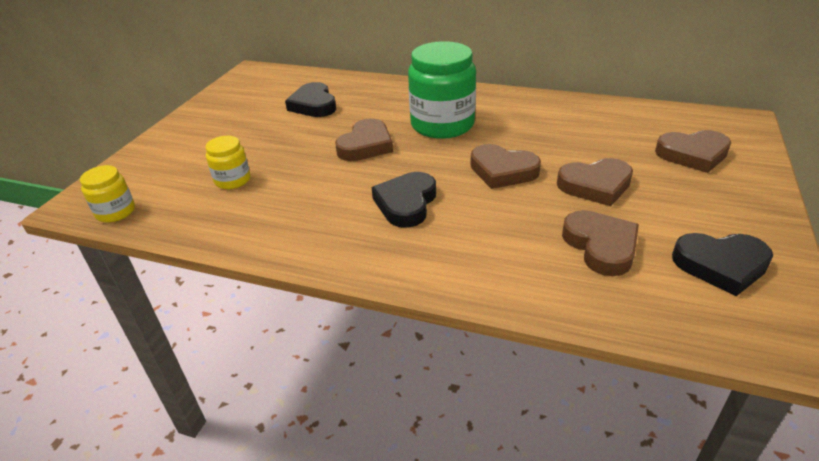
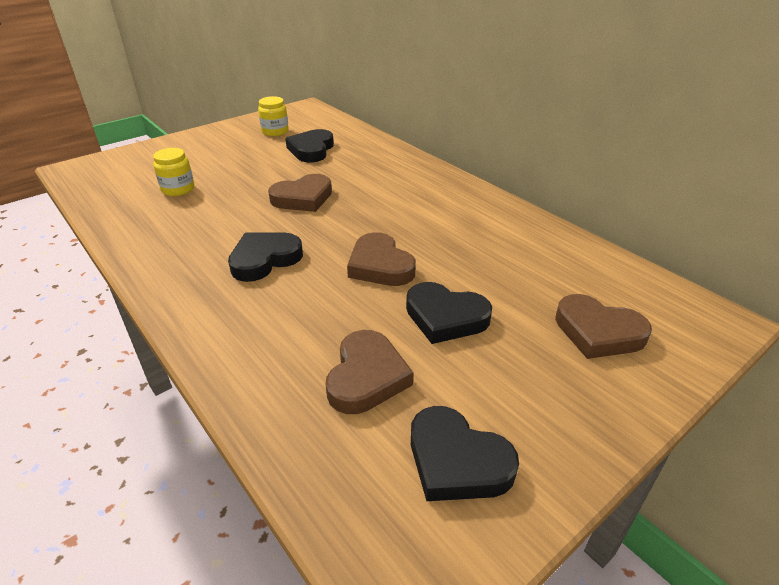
camera: 30 degrees right, 0 degrees up
yellow jar [80,165,135,223] -> yellow jar moved to [258,96,289,136]
green jar [408,41,476,139] -> none
brown heart [557,158,633,206] -> black heart [406,282,492,344]

